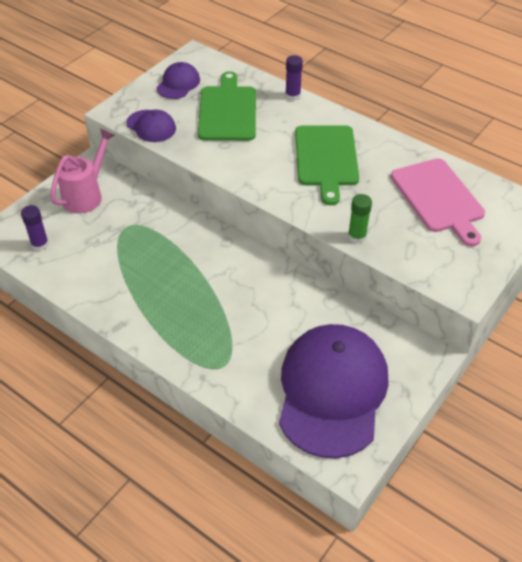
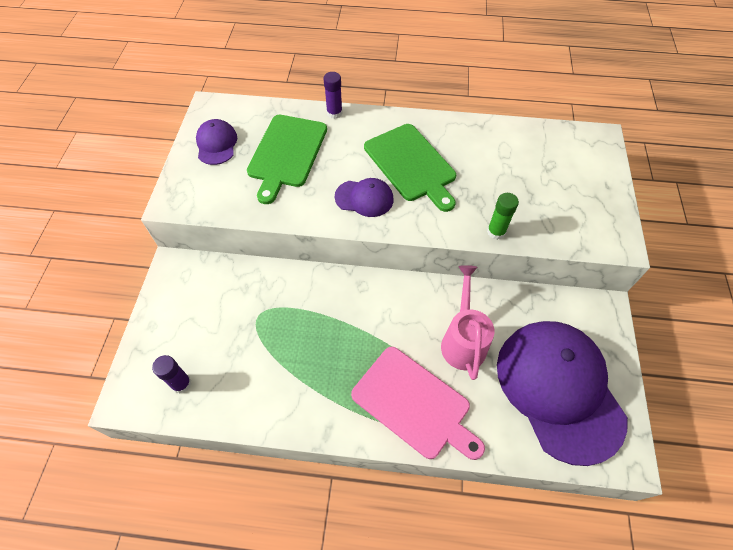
camera: 30 degrees left, 10 degrees up
pink watering can [50,129,115,213] -> pink watering can moved to [441,265,494,380]
purple cap [126,110,176,142] -> purple cap moved to [335,178,394,217]
green cutting board [198,71,256,141] -> green cutting board turned 135 degrees counterclockwise [247,115,327,204]
pink cutting board [391,158,485,247] -> pink cutting board moved to [351,347,485,460]

